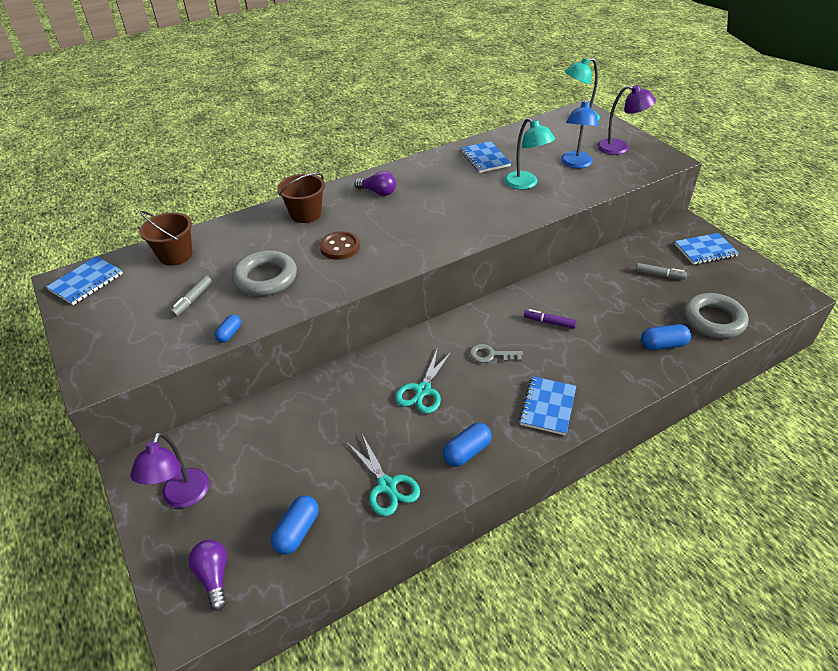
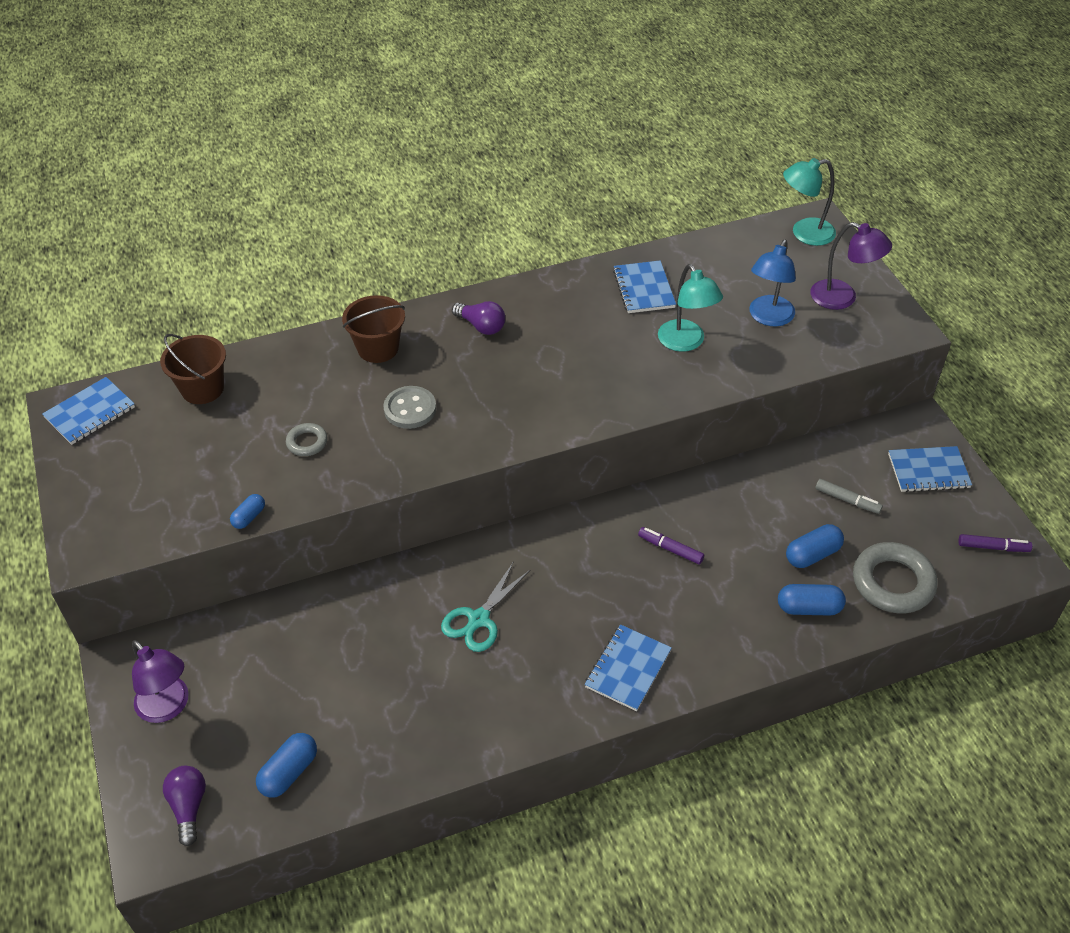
camera: 10 degrees right, 5 degrees up
purple lamp [130,432,209,508] -> purple lamp turned 60 degrees counterclockwise [132,640,189,723]
grey marker [170,276,212,317] -> none
grey ring [232,250,297,296] -> grey ring [286,423,328,456], size x0.51
brown button [320,231,360,260] -> grey button [383,386,436,429]
turquoise scissors [347,434,420,516] -> none
blue capsule [443,423,492,467] -> blue capsule moved to [786,524,844,568]
grey key [469,344,523,363] -> none
none -> purple marker [958,534,1032,552]

